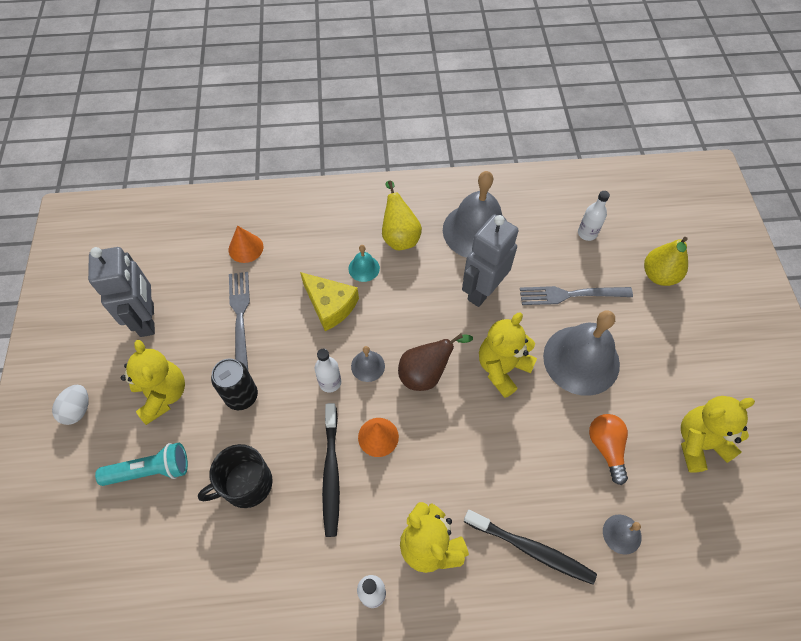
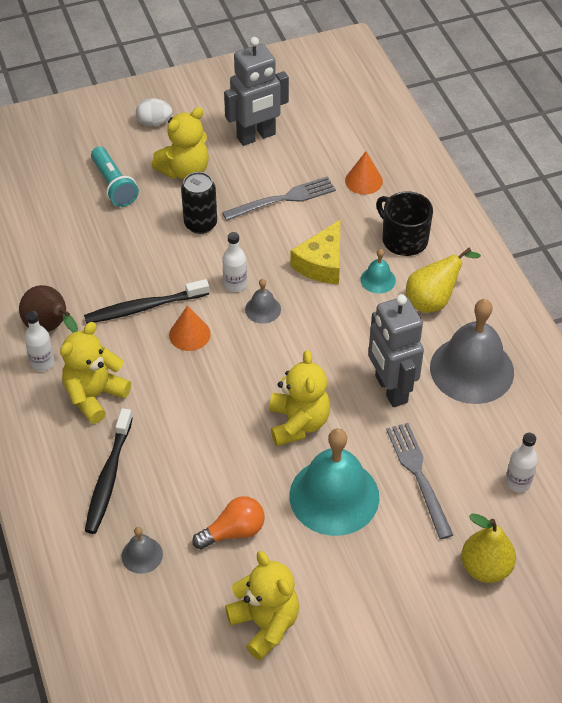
camera: 75 degrees right, 10 degrees down
black mug [198,444,273,508] -> black mug moved to [376,191,433,256]
brown pear [398,334,473,391] -> brown pear moved to [19,285,78,333]
grey robot [462,214,519,307] -> grey robot turned 135 degrees counterclockwise [368,294,424,407]
yellow teddy bear [479,312,537,398] -> yellow teddy bear turned 60 degrees clockwise [269,350,330,446]
grey bell [543,310,620,396] -> turquoise bell [289,428,380,536]

